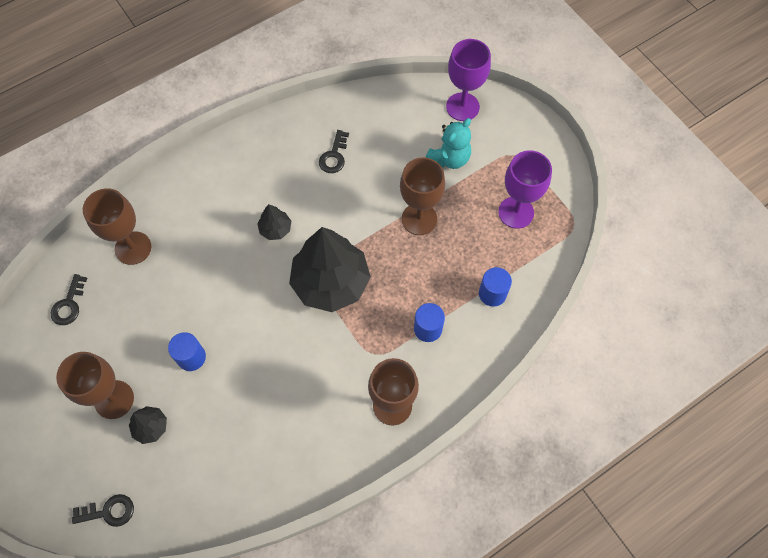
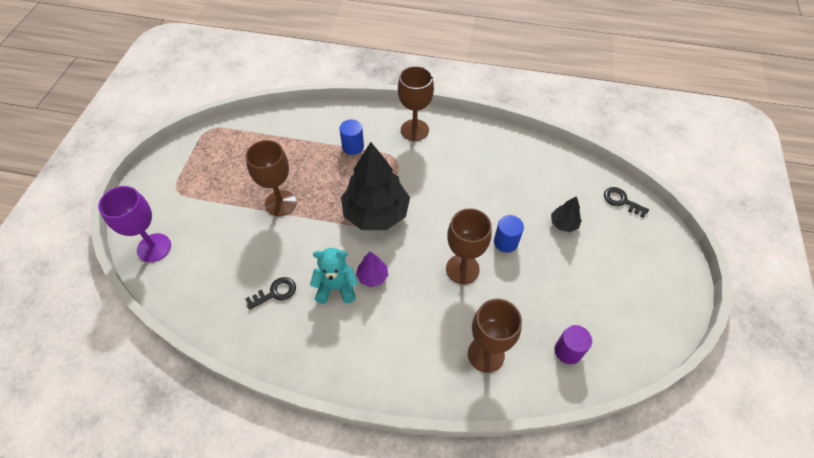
camera: 135 degrees left, 10 degrees down
black key [51,274,87,325] -> purple cylinder [555,325,592,364]
brown goblet [56,352,134,419] -> brown goblet moved to [446,208,492,284]
black tree [257,204,291,240] -> purple tree [356,252,388,287]
turquoise teddy bear [426,118,471,169] -> turquoise teddy bear moved to [310,248,358,304]
blue cylinder [479,267,512,307] -> none
purple goblet [498,150,552,229] -> none

